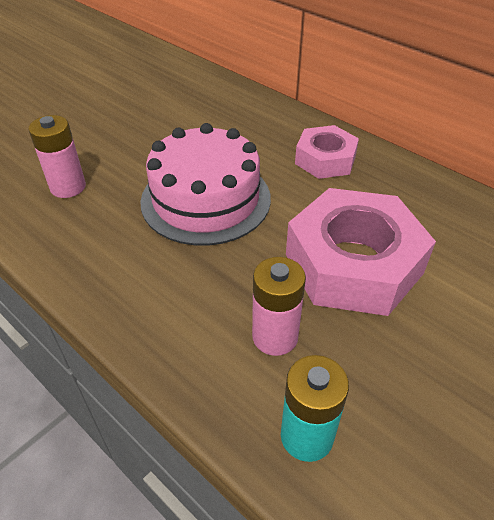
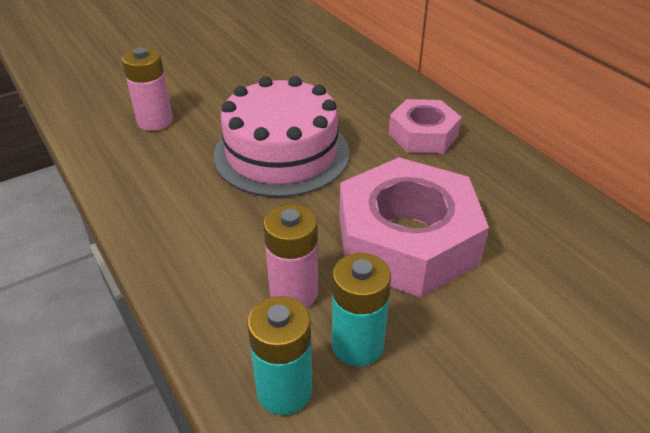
camera: 15 degrees right, 5 degrees down
none -> turquoise battery [332,253,391,366]

